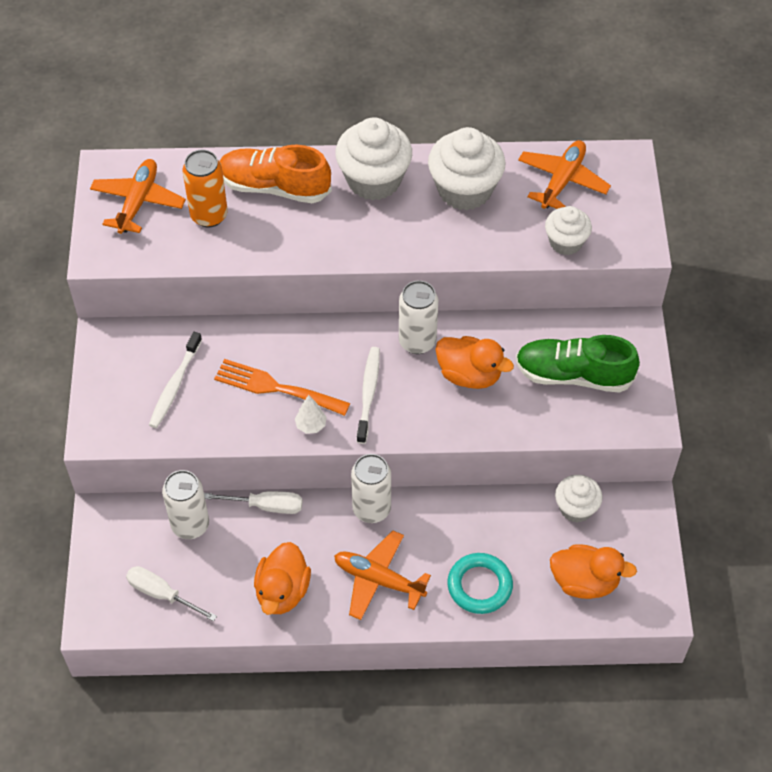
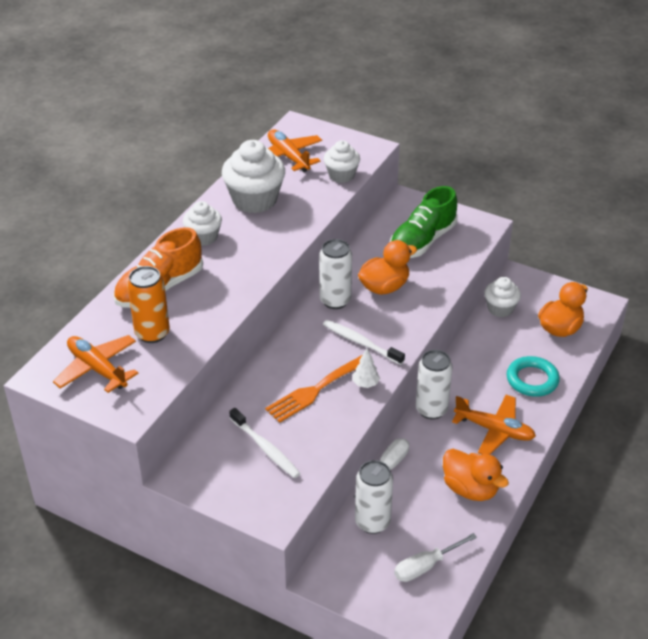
camera: 60 degrees left, 15 degrees down
orange plane [334,530,431,620] -> orange plane turned 120 degrees counterclockwise [452,395,536,455]
white cupcake [335,117,412,201] -> white cupcake [183,201,222,246], size x0.60

